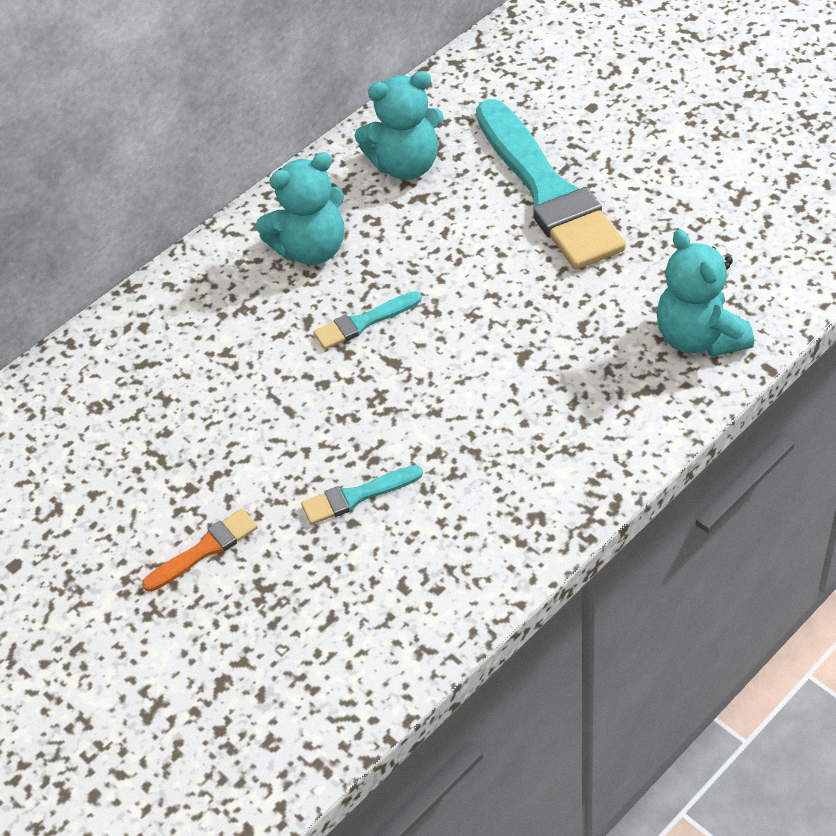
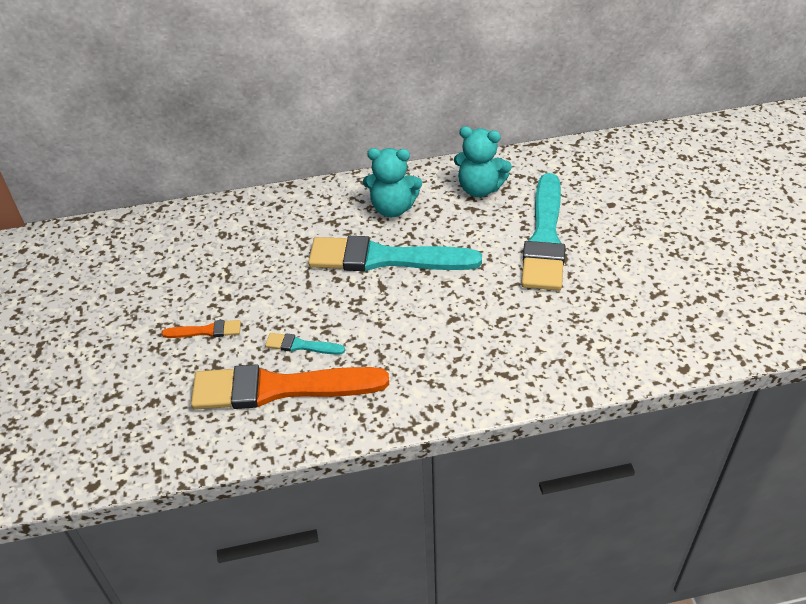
camera: 30 degrees right, 5 degrees down
turquoise brush [313,291,422,350] -> turquoise brush [308,236,482,271], size x2.34
turquoise teddy bear [656,229,754,357] -> none
none -> orange brush [191,364,389,410]

